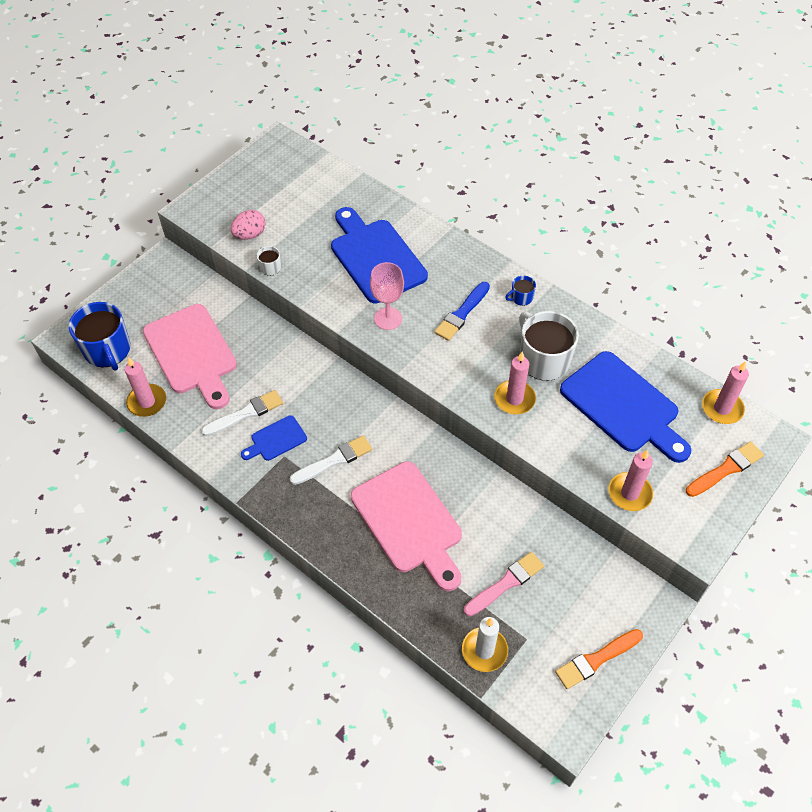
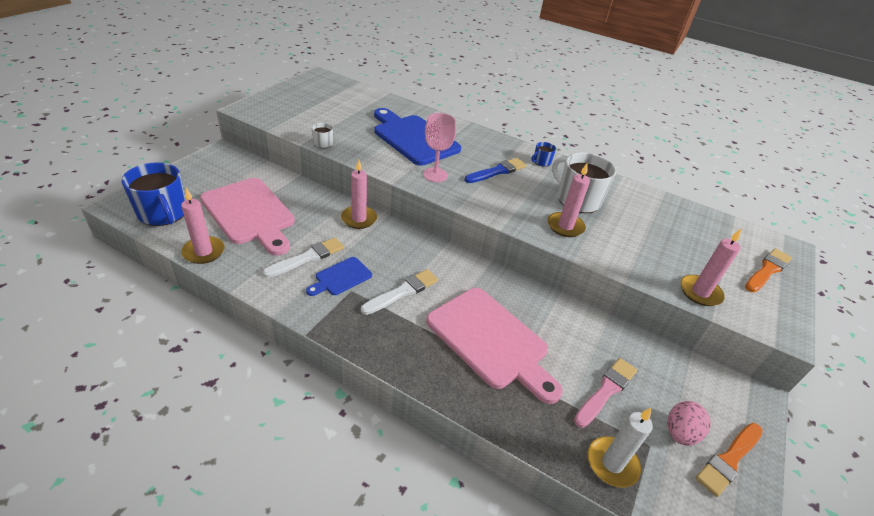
camera: 15 degrees left, 15 degrees down
pink egg [231,210,266,240] -> pink egg moved to [667,401,710,446]
blue brush [434,282,490,341] -> blue brush turned 150 degrees counterclockwise [464,158,526,183]
blue cutting board [560,351,691,463] -> none
pink candle [702,361,749,424] -> pink candle moved to [341,160,377,229]

